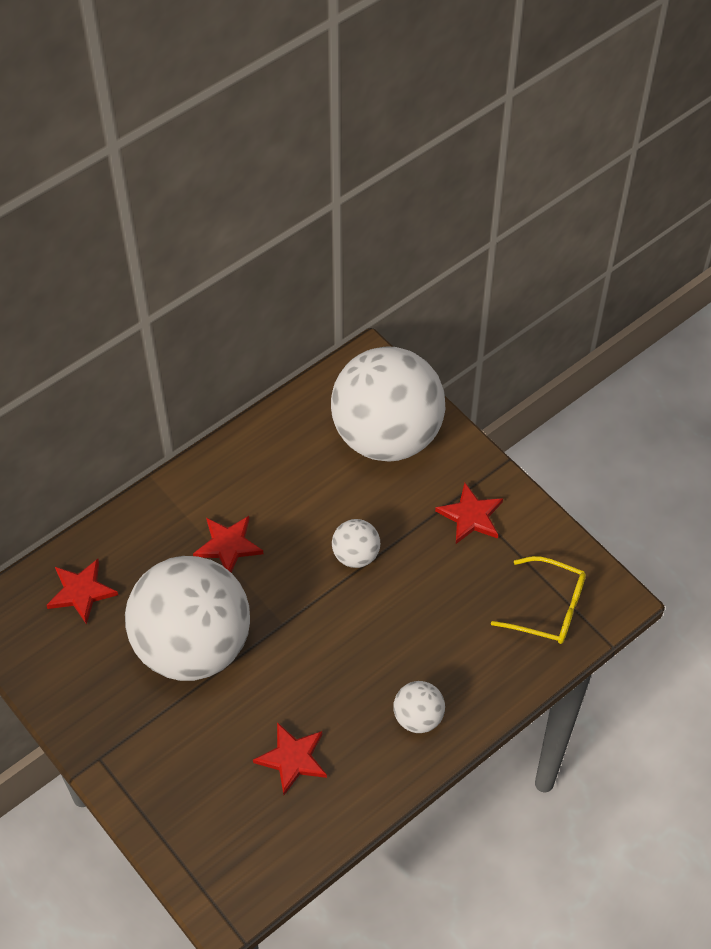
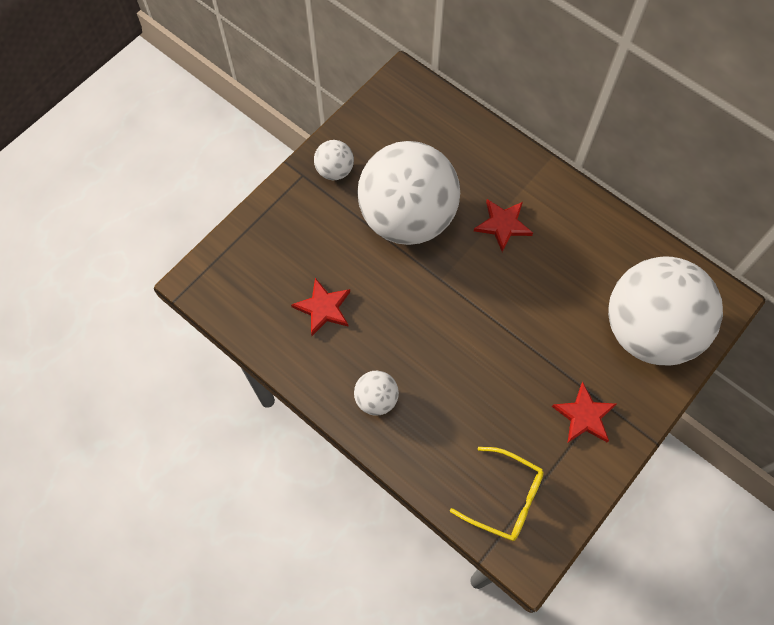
camera: 80 degrees right, 10 degrees up
red star [46,559,118,625] -> none
white ball [332,519,380,568] -> white ball moved to [314,140,354,180]
yellow glasses [491,556,586,644] -> yellow glasses turned 75 degrees counterclockwise [450,447,544,541]

